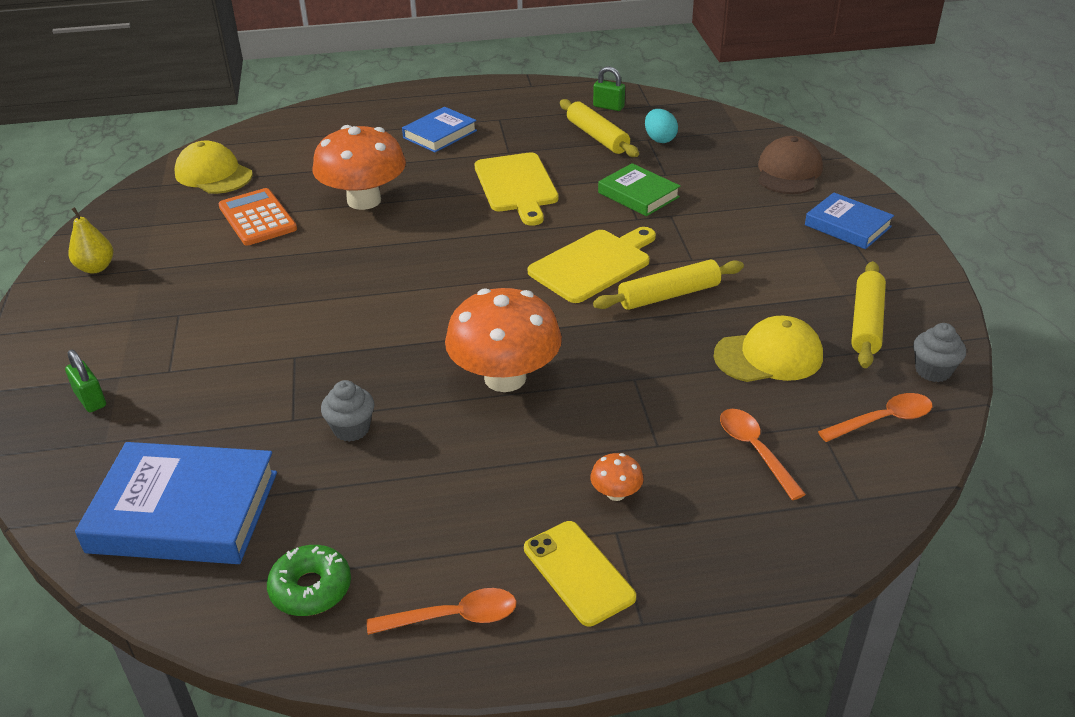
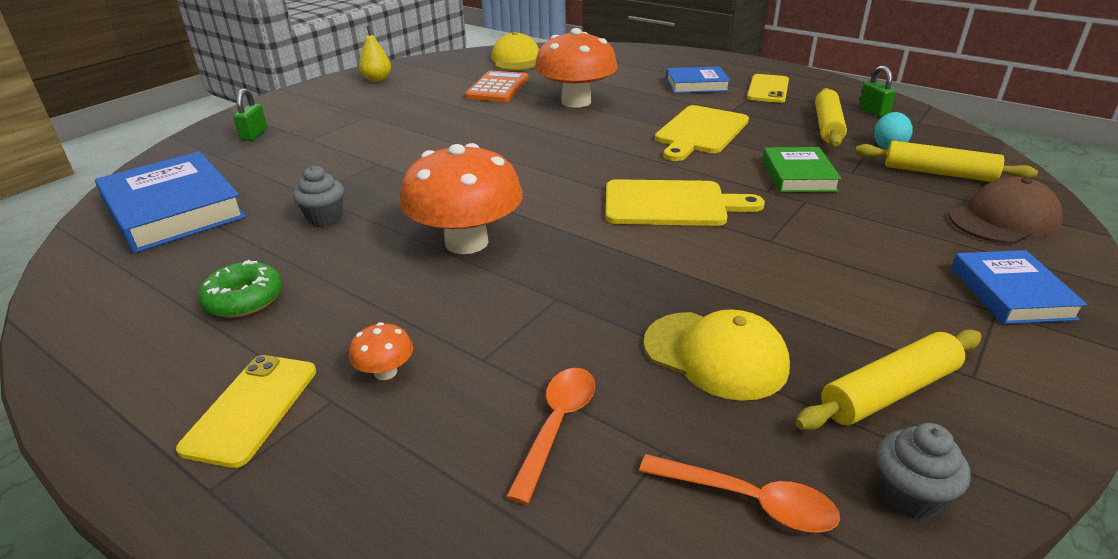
camera: 45 degrees right, 5 degrees down
green donut [267,545,351,616] -> green donut moved to [198,260,282,318]
orange spoon [367,588,516,635] -> none
yellow rolling pin [593,259,744,310] -> yellow rolling pin moved to [855,141,1038,182]
none -> yellow phone [747,74,789,103]

